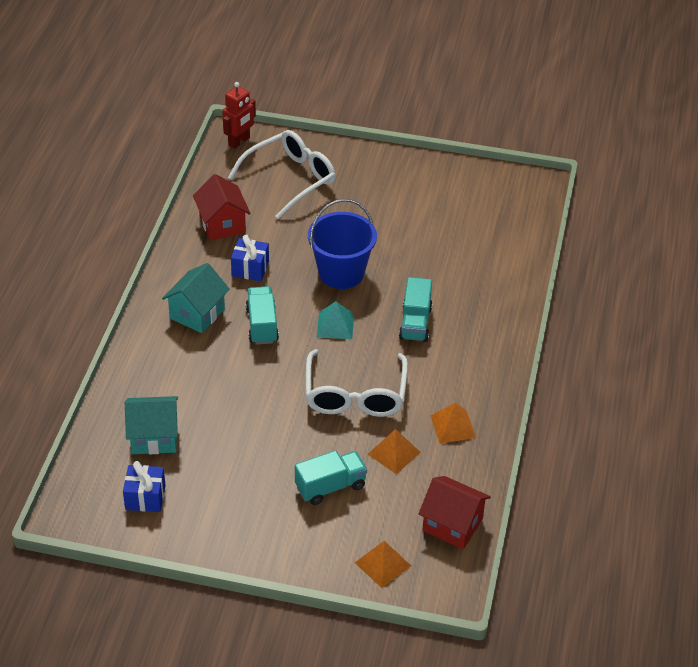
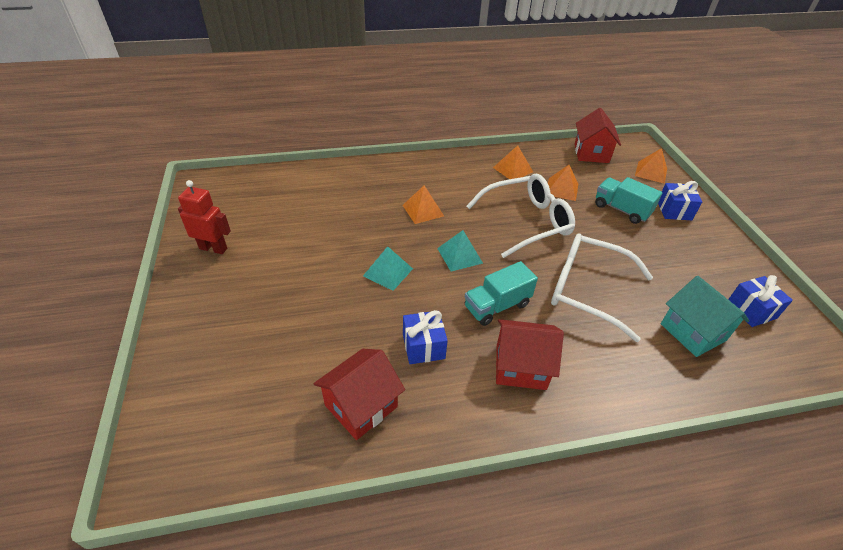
camera: 115 degrees left, 0 degrees up
turquoise house [162,263,230,333] -> red house [496,319,564,390]
red robot [222,82,256,149] -> red robot moved to [178,180,231,254]
white glasses [228,130,336,219] -> white glasses moved to [551,233,653,342]
blue bucket [308,199,377,289] -> turquoise pyramid [363,246,413,291]
turquoise truck [399,277,433,342] -> orange pyramid [402,185,444,224]
none -> blue gift [658,181,702,220]

